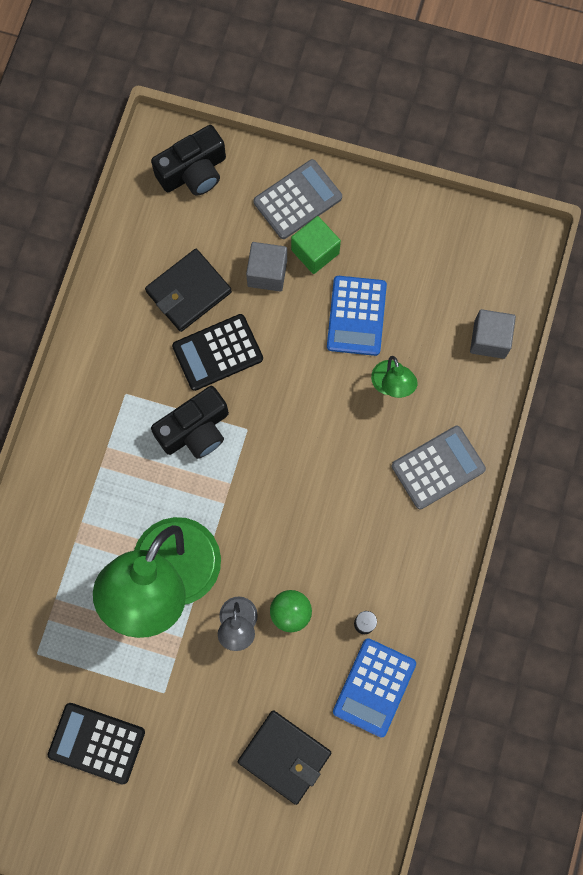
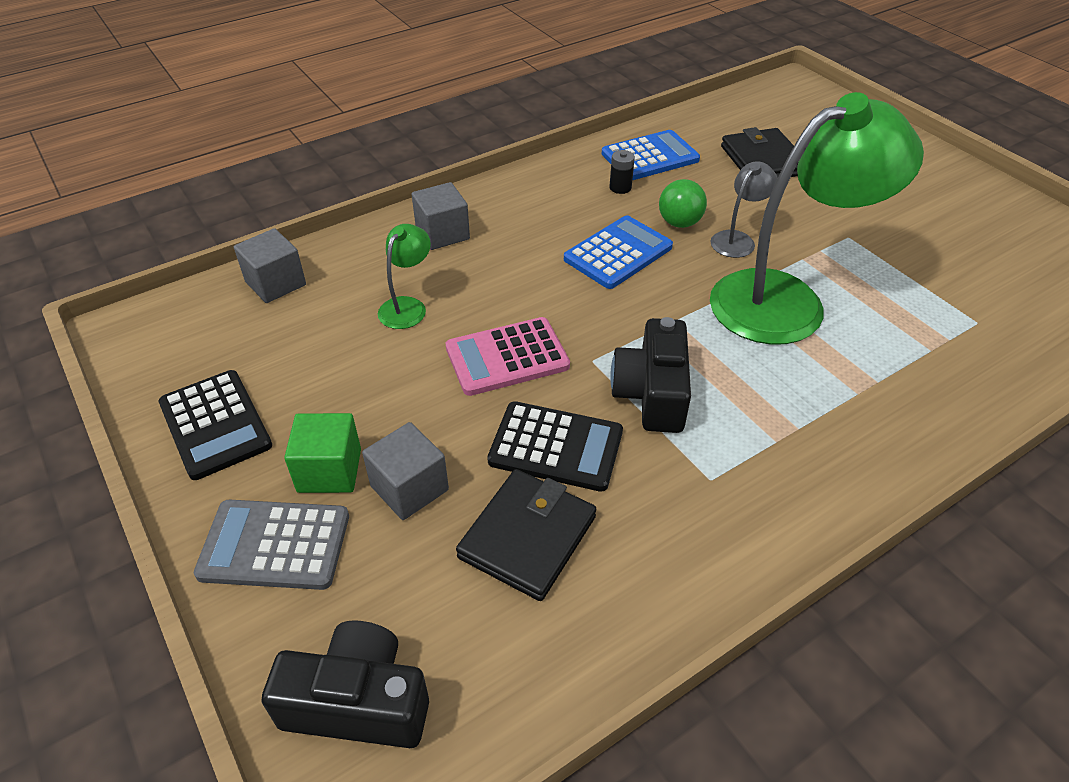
camera: 140 degrees left, 30 degrees down
black calculator [48,703,145,785] -> black calculator moved to [159,370,272,480]
black wallet [145,249,232,332] -> black wallet turned 60 degrees counterclockwise [456,469,596,601]
black camera [151,386,229,459] -> black camera turned 90 degrees counterclockwise [610,317,691,433]
blue calculator [327,276,387,356] -> blue calculator moved to [564,215,673,289]
grey calculator [392,426,486,509] -> grey cube [412,182,470,250]
none -> pink calculator [446,317,570,396]

